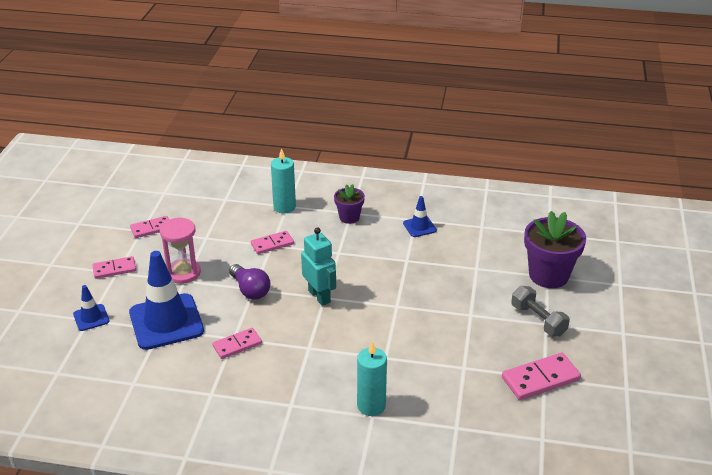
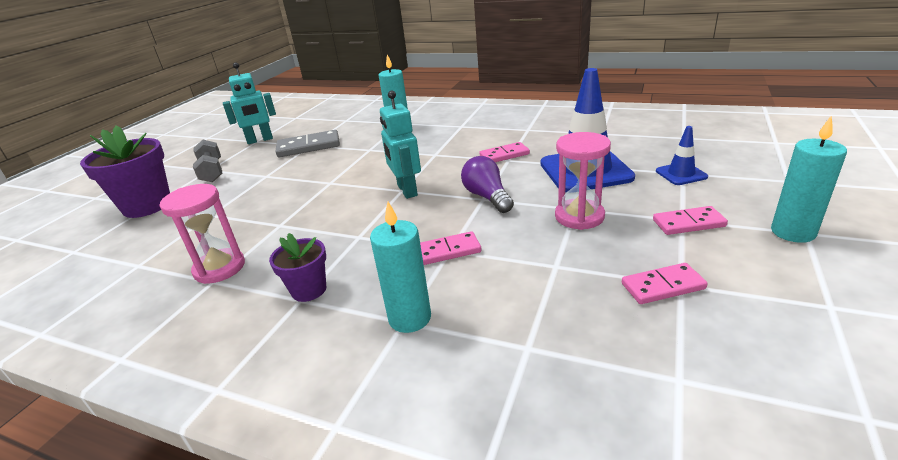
camera: 165 degrees left, 5 degrees down
blue traffic cone [403,196,437,237] -> pink hourglass [160,184,245,284]
pink domino [502,353,581,400] -> turquoise robot [223,62,276,144]
none -> grey domino [276,130,340,157]
none -> turquoise candle [771,115,847,243]

